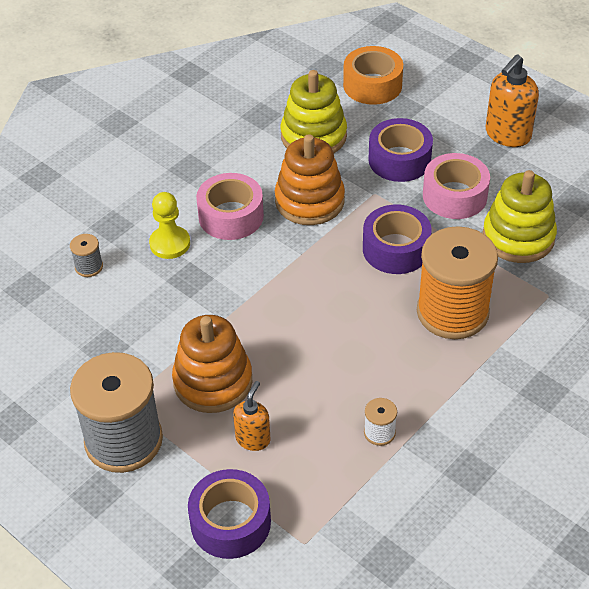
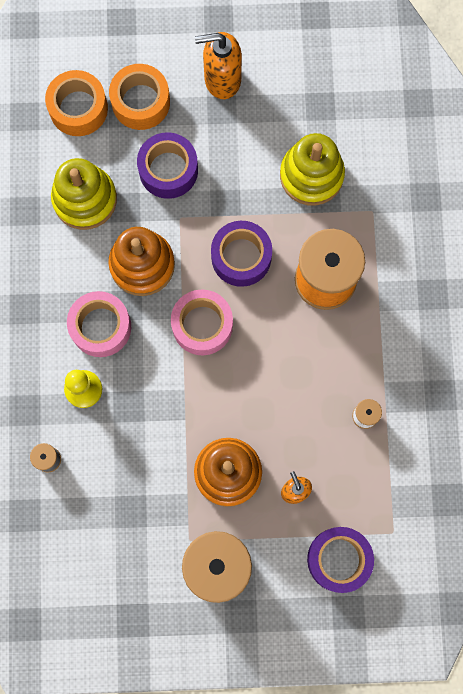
camera: 45 degrees left, 30 degrees up
pink tape [423,153,490,219] -> pink tape moved to [171,289,233,355]
orange soap dispenser [485,54,539,147] -> orange soap dispenser turned 90 degrees clockwise [195,32,242,99]
none -> orange tape [109,64,170,130]

